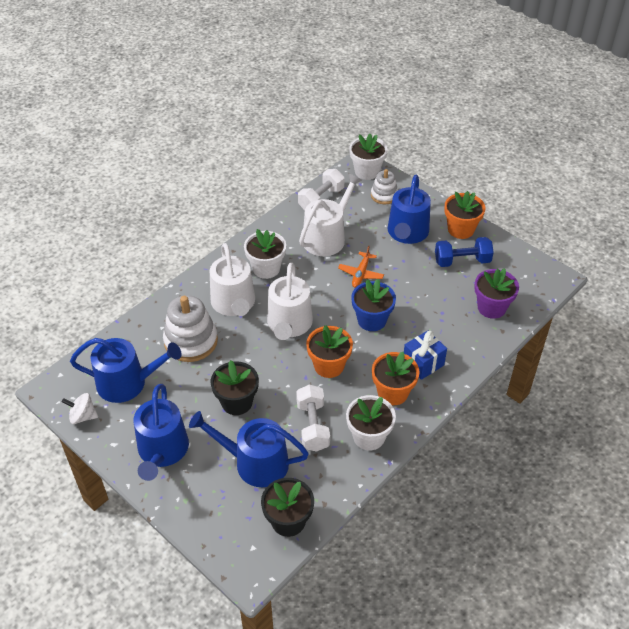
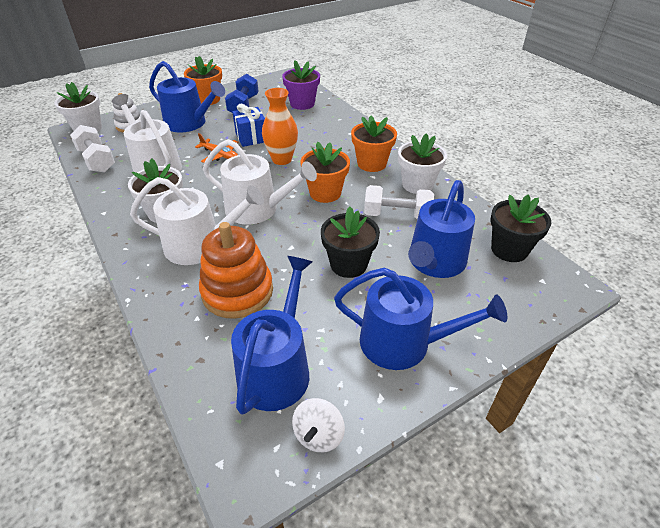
camera: 75 degrees left, 5 degrees down
white stacking toy [163,295,218,362] -> orange stacking toy [199,222,273,319]
blue flower pot [351,279,396,331] -> orange vase [262,88,298,165]
blue gift [404,330,447,380] -> blue gift moved to [232,104,265,147]

